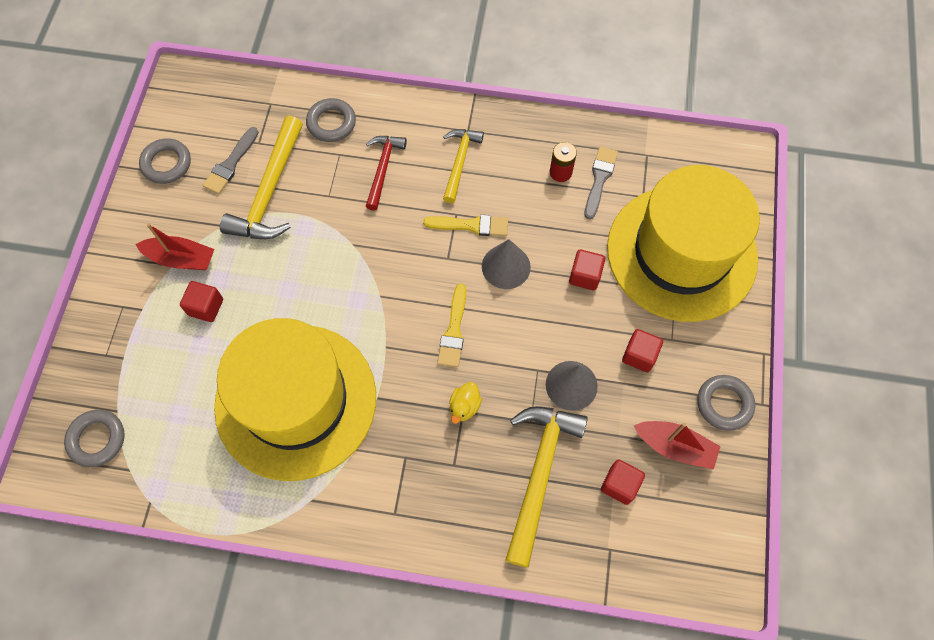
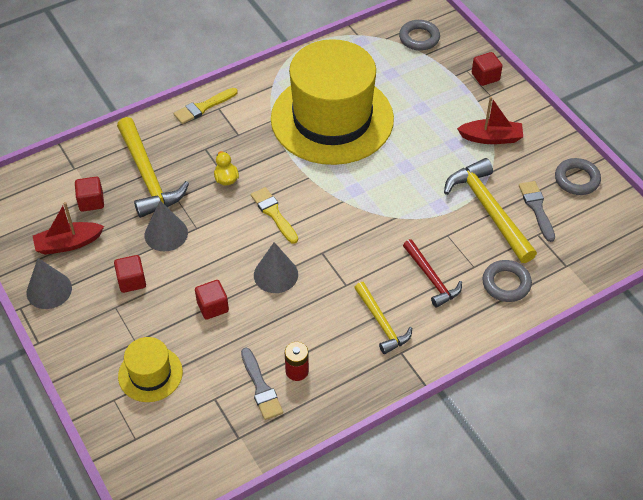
camera: 140 degrees right, 15 degrees down
red boat [135,223,214,270] -> red boat turned 150 degrees counterclockwise [457,97,523,144]
red cube [180,281,223,322] -> red cube moved to [472,52,502,86]
yellow brush [423,215,508,236] -> yellow brush moved to [174,88,238,124]
yellow hat [607,165,760,322] -> yellow hat [118,337,183,402], size x0.44
grey ring [697,375,755,431] -> grey cone [27,258,72,309]

